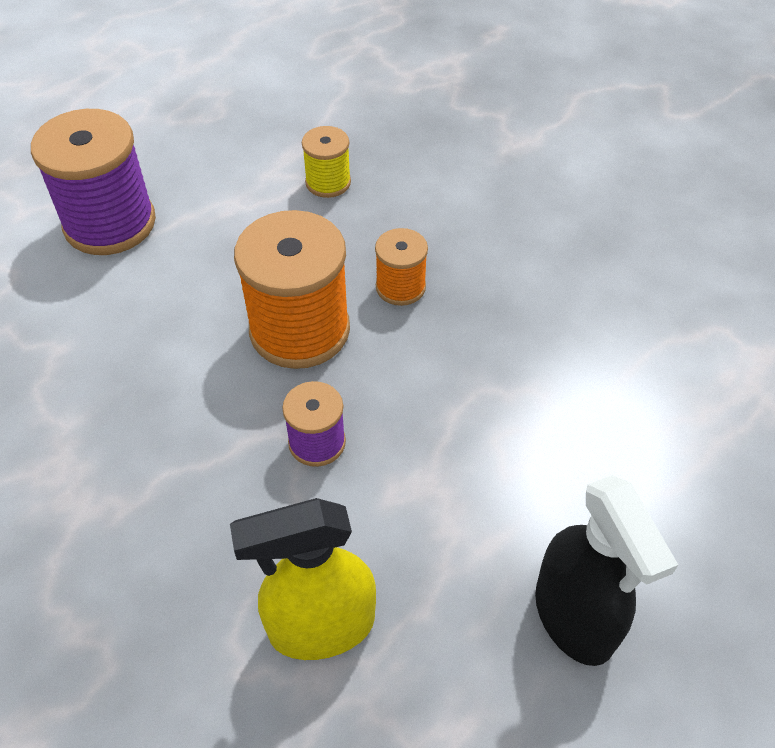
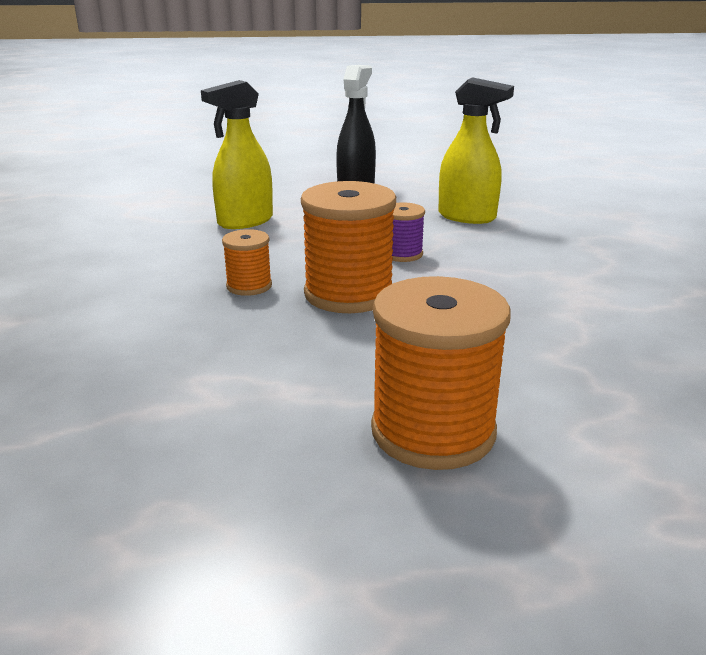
camera: 140 degrees left, 25 degrees down
purple spool [31,109,156,255] -> orange spool [371,276,511,470]
yellow spool [302,126,351,198] -> none
none -> yellow spray bottle [201,80,273,229]

